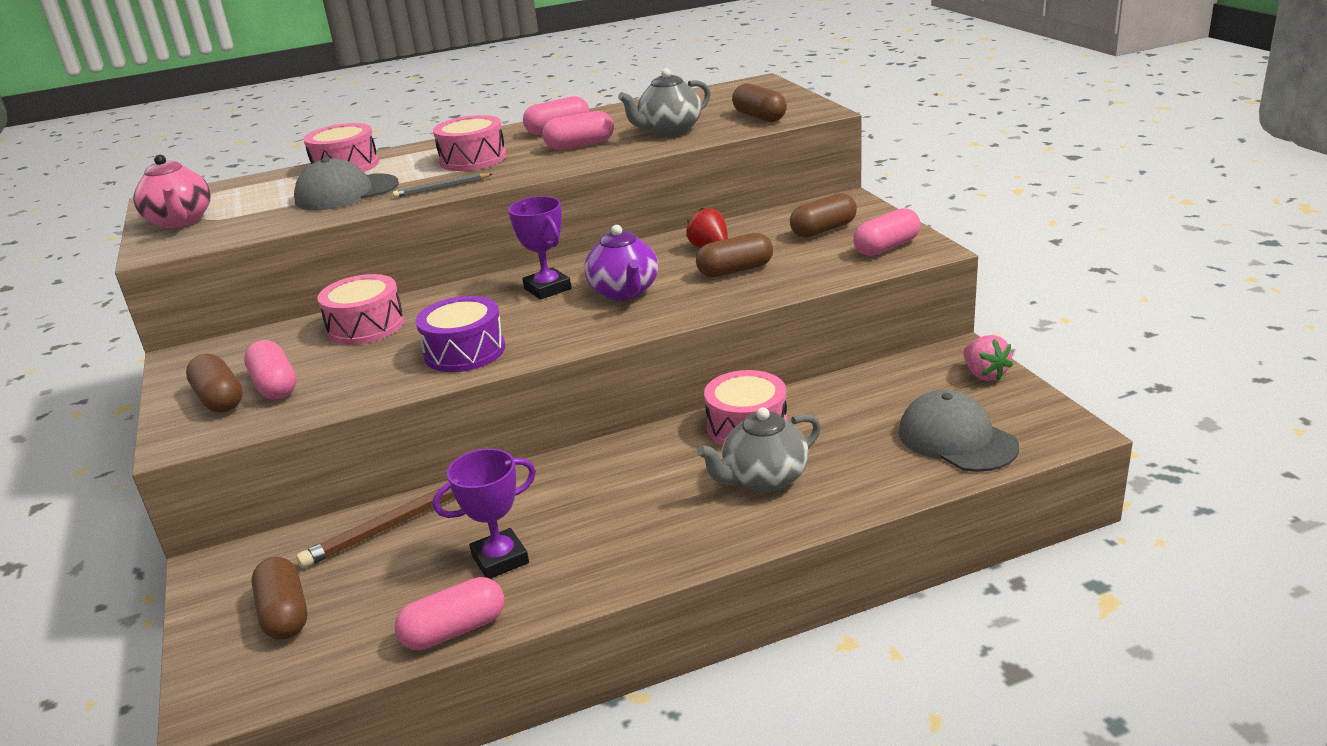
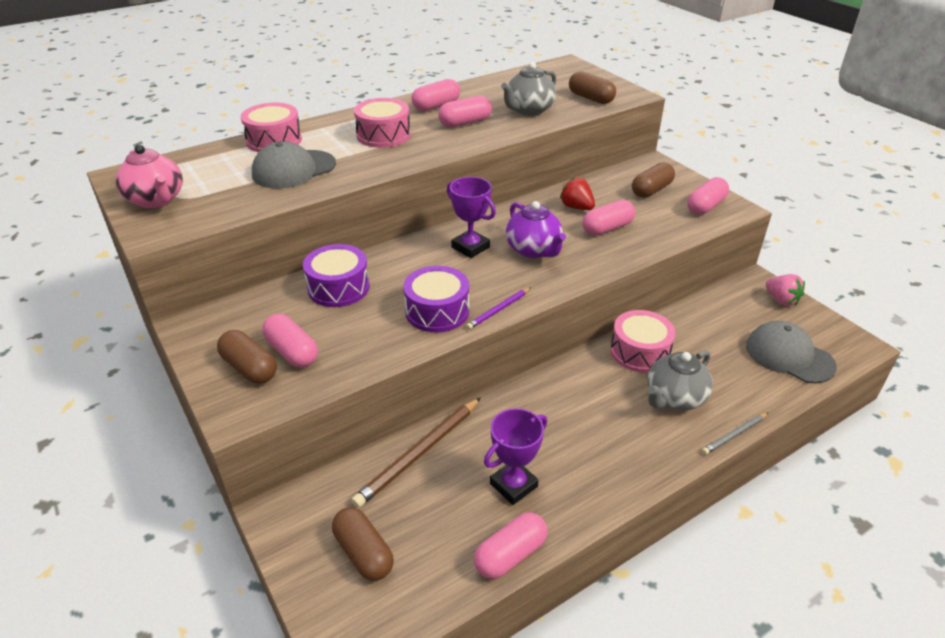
camera: 15 degrees left, 10 degrees up
pink drum [317,274,404,345] -> purple drum [303,244,370,307]
grey pencil [393,173,492,198] -> grey pencil moved to [702,412,769,455]
brown capsule [696,233,773,278] -> pink capsule [582,200,635,236]
none -> purple pencil [466,287,531,330]

